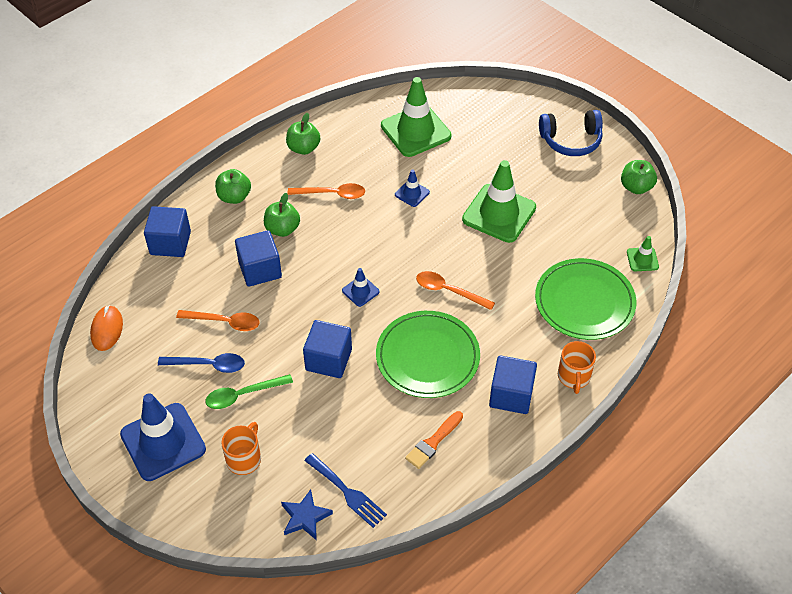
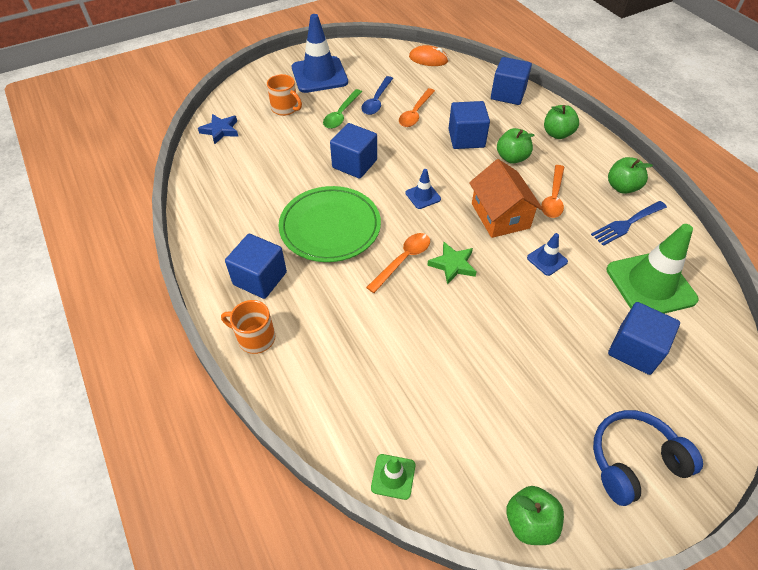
camera: 105 degrees right, 0 degrees up
green spoon [205,374,293,409] -> green spoon turned 150 degrees counterclockwise [323,89,362,129]
blue fork [304,453,387,528] -> blue fork moved to [591,201,667,246]
orange brush [405,411,463,469] -> none
green traffic cone [462,160,536,243] -> none
green plate [535,258,636,340] -> none
blue headphones [539,110,603,156] -> blue headphones turned 60 degrees clockwise [593,410,703,506]
none -> green star [427,242,477,285]
none -> orange house [469,159,543,238]
none -> blue cube [608,302,680,375]

